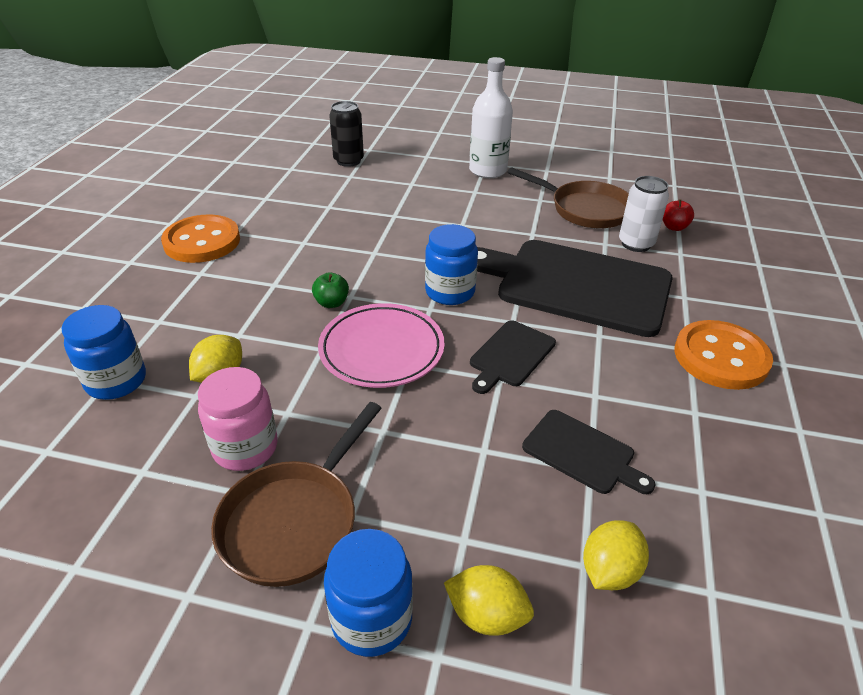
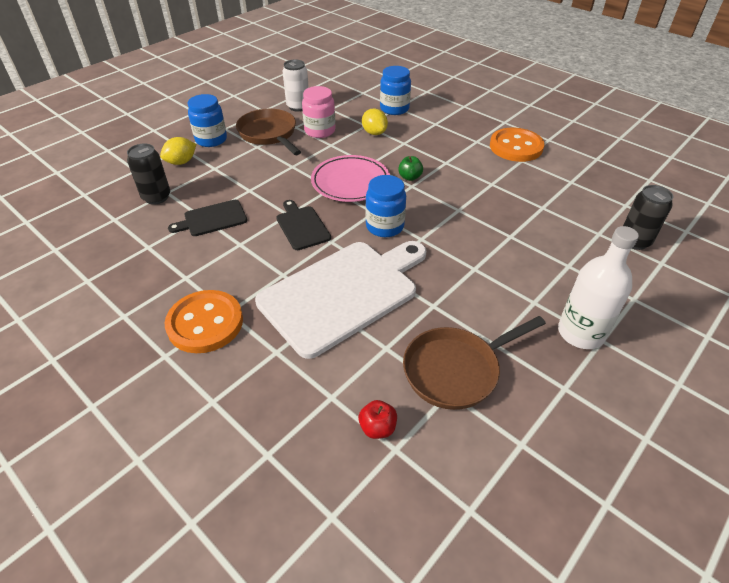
camera: 120 degrees right, 5 degrees up
black cutting board [477,240,673,337] -> white cutting board [255,241,427,359]
yellow lemon [583,520,649,590] -> black can [127,143,170,205]
white can [619,176,669,252] -> white can moved to [283,60,309,111]

